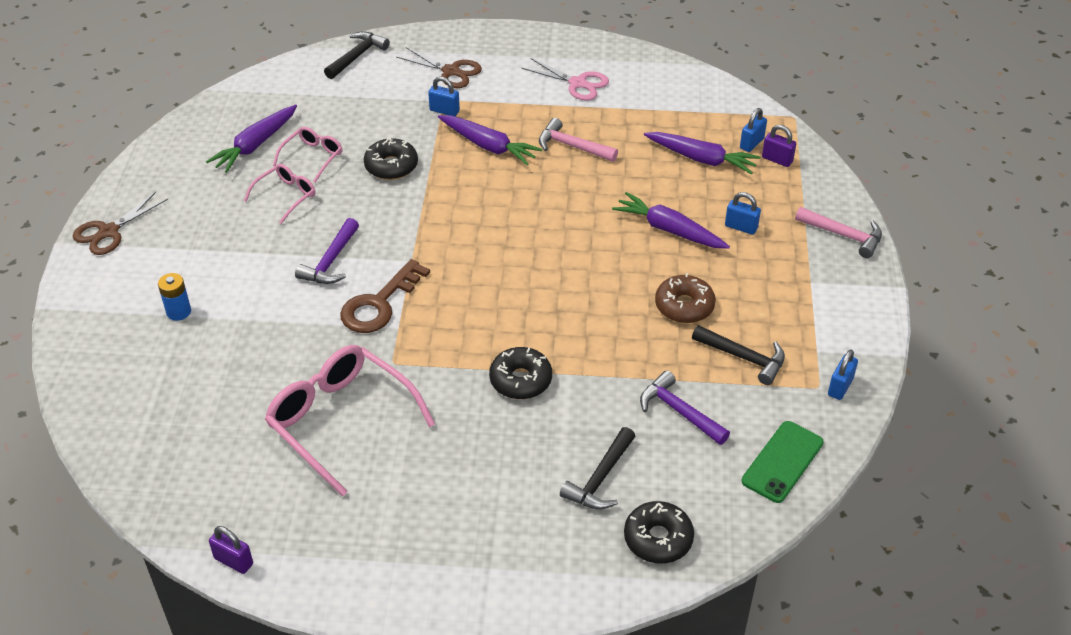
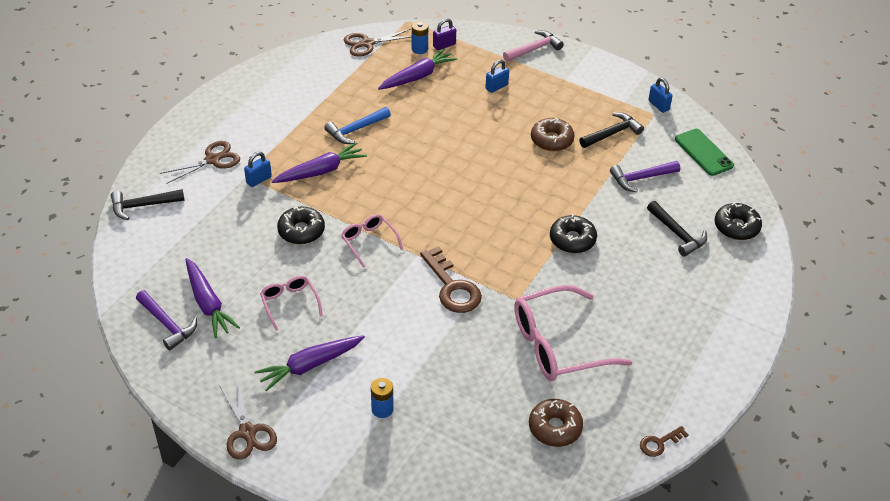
camera: 65 degrees left, 0 degrees up
purple padlock [209,526,253,574] -> brown key [640,426,689,457]
pink glasses [273,127,342,183] -> pink glasses moved to [341,214,403,268]
purple hammer [295,218,359,284] -> purple hammer moved to [136,290,197,350]
black hammer [324,31,390,79] -> black hammer turned 75 degrees counterclockwise [111,189,185,220]
pink scissors [522,58,609,101] -> none
pink hammer [539,118,618,162] -> blue hammer [324,107,391,144]
purple carrot [612,192,730,249] -> purple carrot moved to [254,335,365,391]
blue padlock [740,108,767,152] -> blue battery [412,21,428,54]
none -> brown scissors [344,29,412,56]
none -> brown donut [529,399,583,447]

